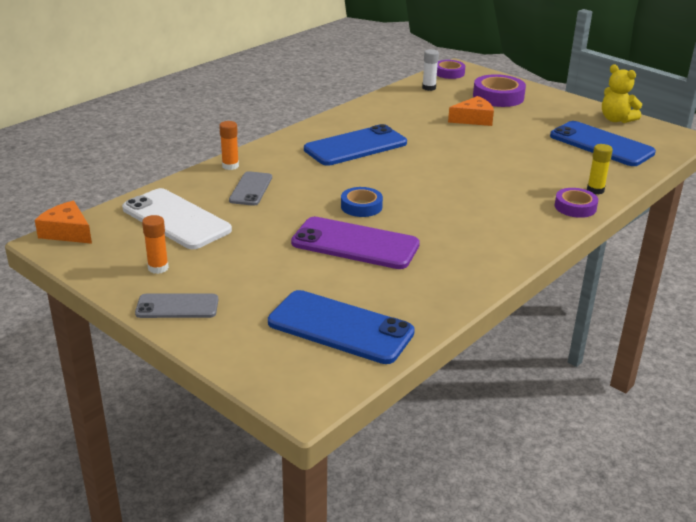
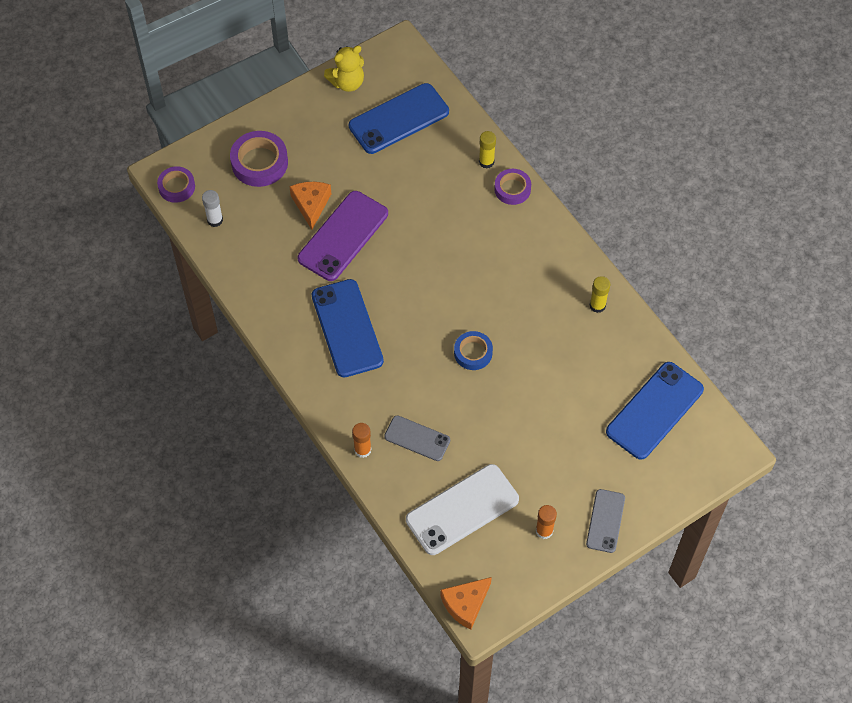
camera: 75 degrees left, 30 degrees up
purple phone [291,217,420,269] -> purple phone moved to [298,191,388,281]
none -> yellow glue stick [590,276,610,313]

